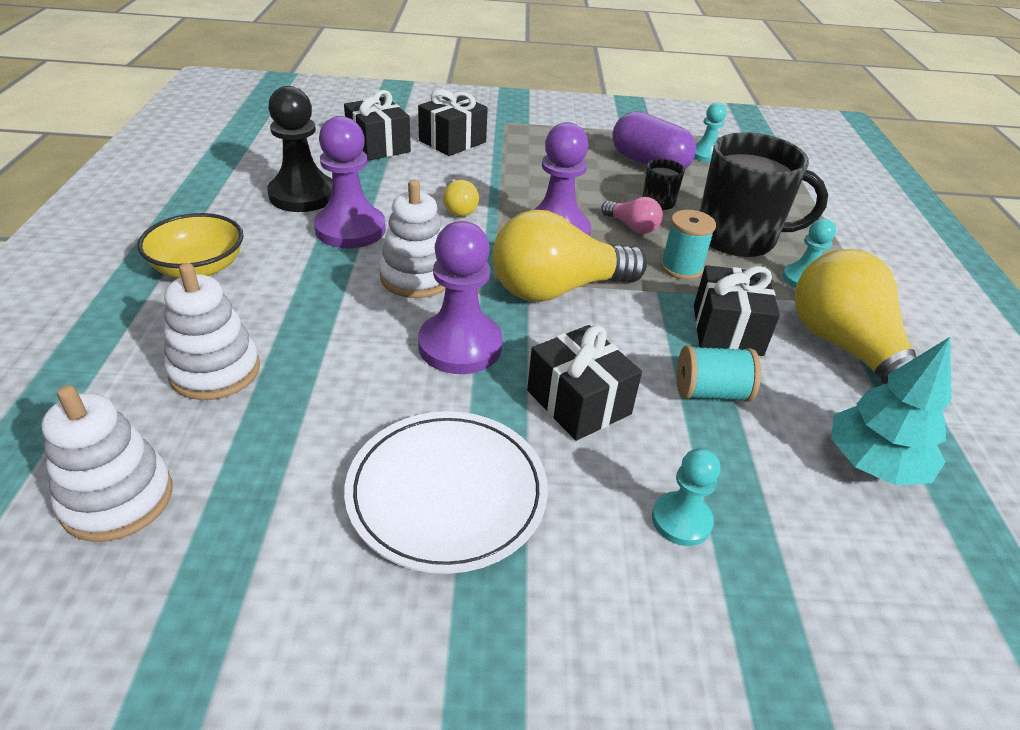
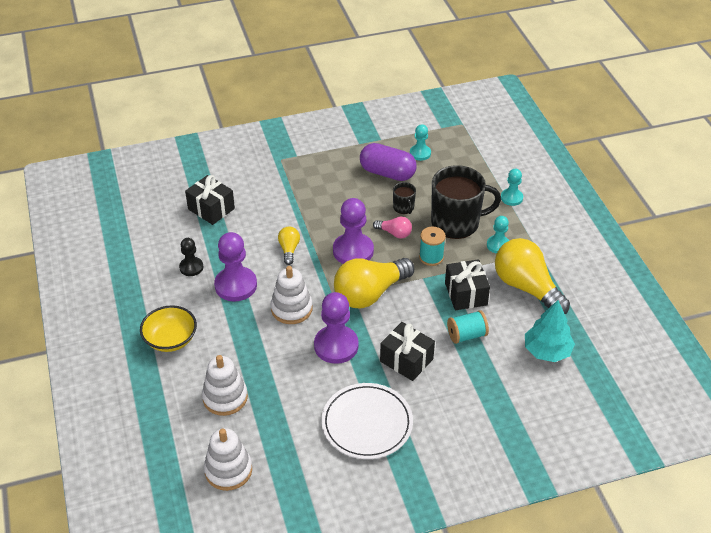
camera: 15 degrees left, 5 degrees up
black pawn [267,86,332,212] -> black pawn [179,238,204,276], size x0.57
black gift [418,89,488,156] -> none
yellow light bulb [443,180,479,217] -> yellow light bulb turned 150 degrees counterclockwise [278,226,300,265]
turquoise pawn [652,448,720,546] -> turquoise pawn moved to [501,169,523,206]

